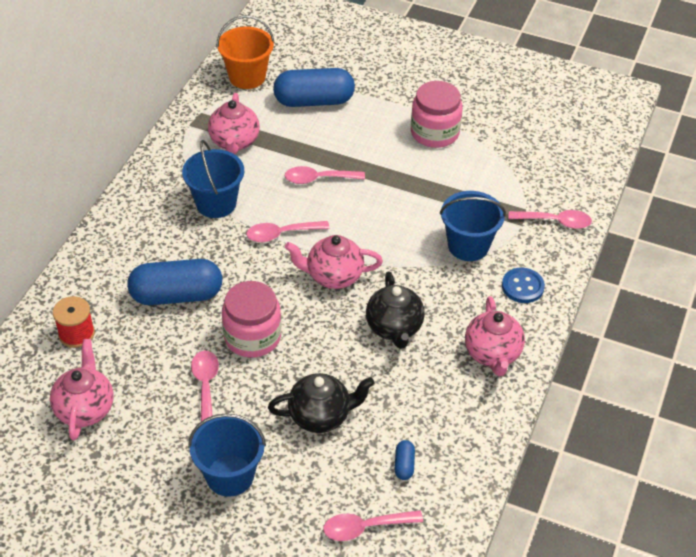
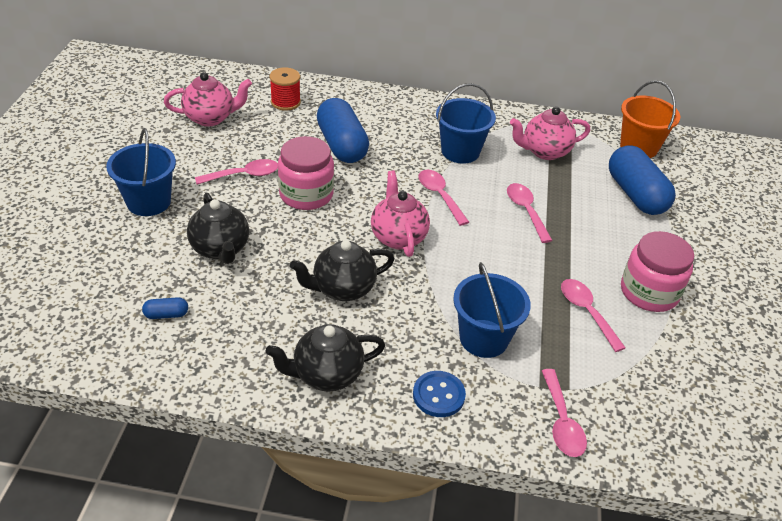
camera: 75 degrees right, 5 degrees down
pink spoon [323,510,423,541] -> pink spoon moved to [561,279,626,352]
pink teapot [465,296,525,376] -> black teapot [266,324,385,392]

